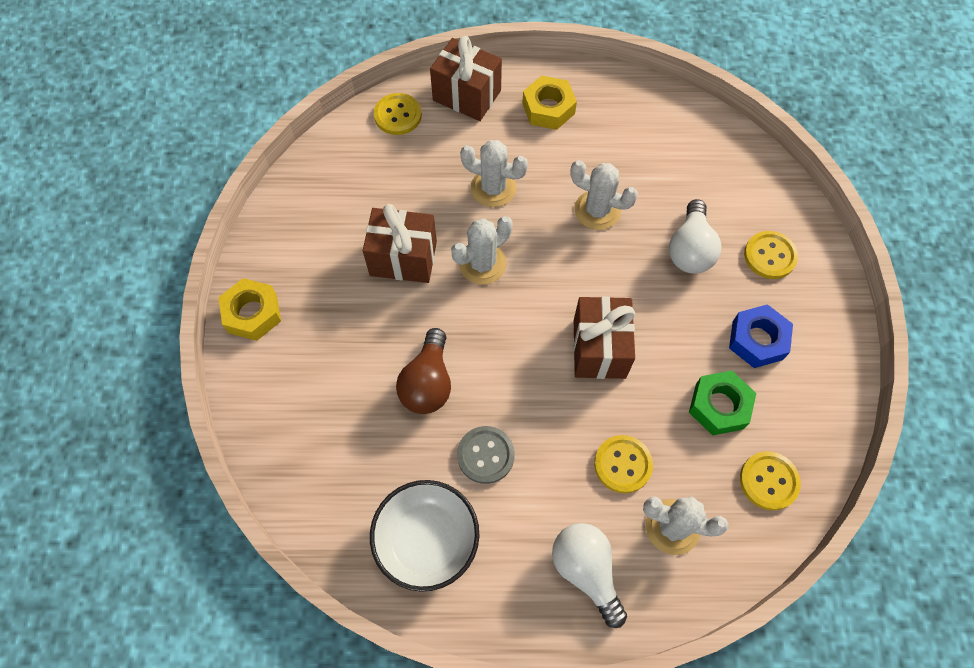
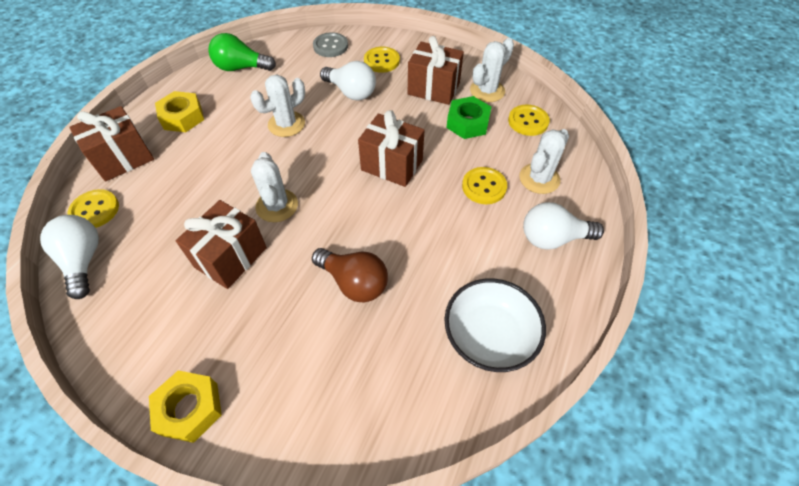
camera: 65 degrees left, 10 degrees down
grey button [457,426,515,484] -> grey button moved to [313,32,348,57]
white cactus [460,140,528,207] -> white cactus moved to [470,38,514,102]
blue nut [729,304,793,368] -> brown gift [408,36,464,105]
none -> white light bulb [40,215,99,299]
none -> green light bulb [208,33,276,71]

